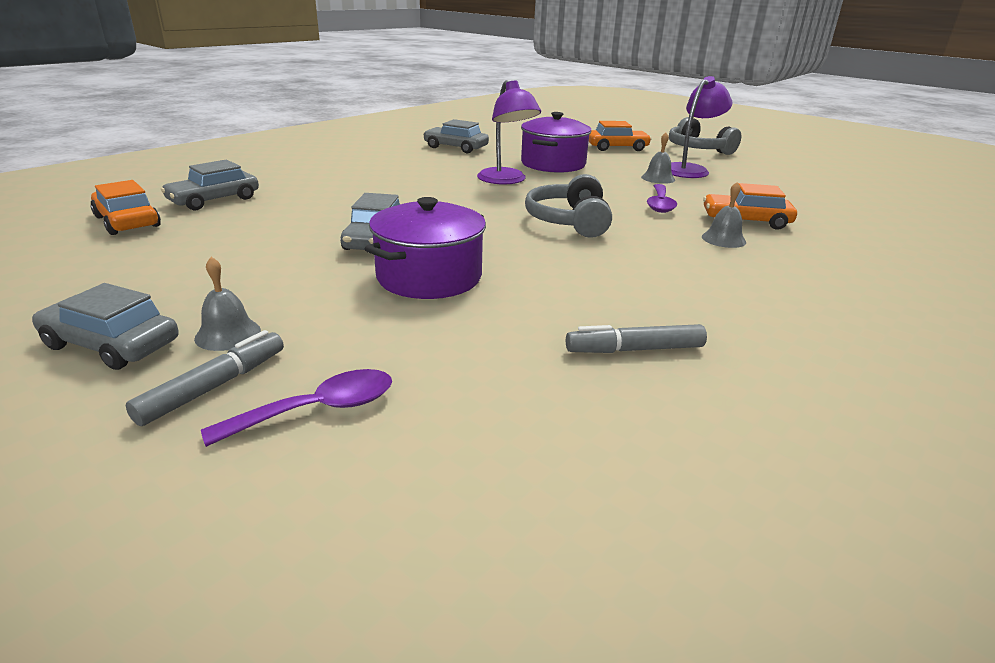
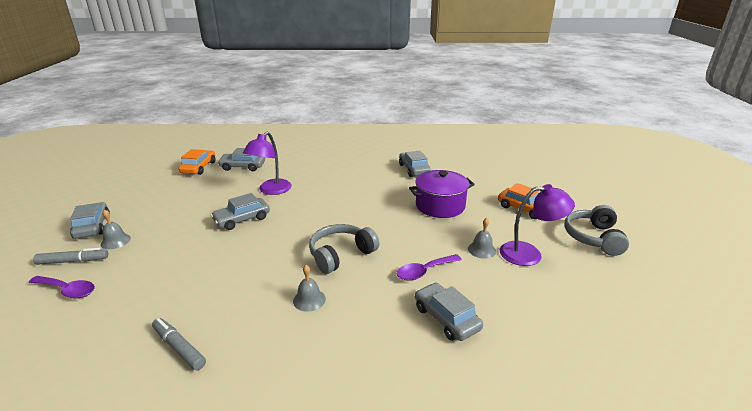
camera: 50 degrees right, 0 degrees up
purple pot [365,197,486,299] -> none
purple lamp [477,80,541,184] -> purple lamp moved to [243,132,292,195]
grey bell [702,182,746,248] -> grey bell moved to [293,265,326,312]
orange car [703,183,797,230] -> grey car [415,283,483,341]

